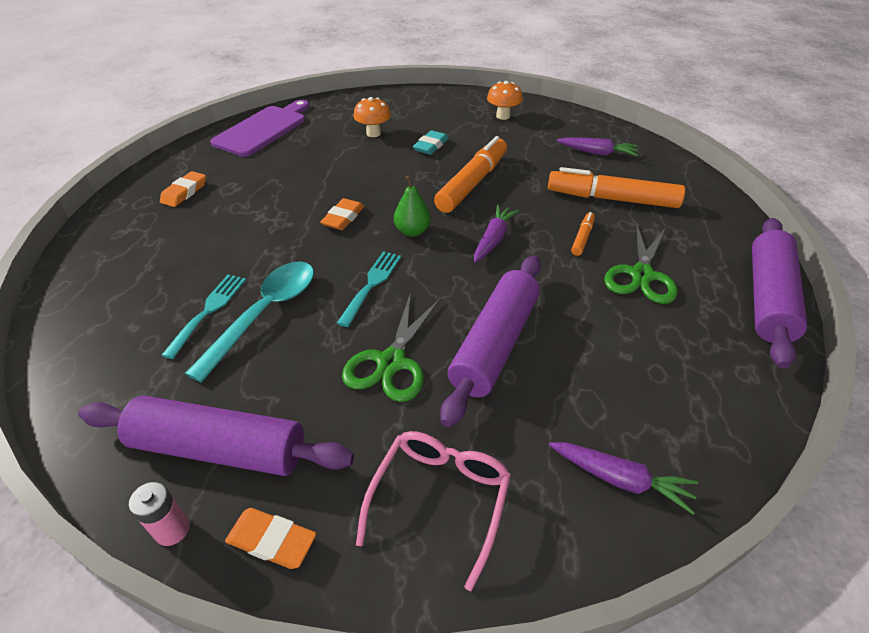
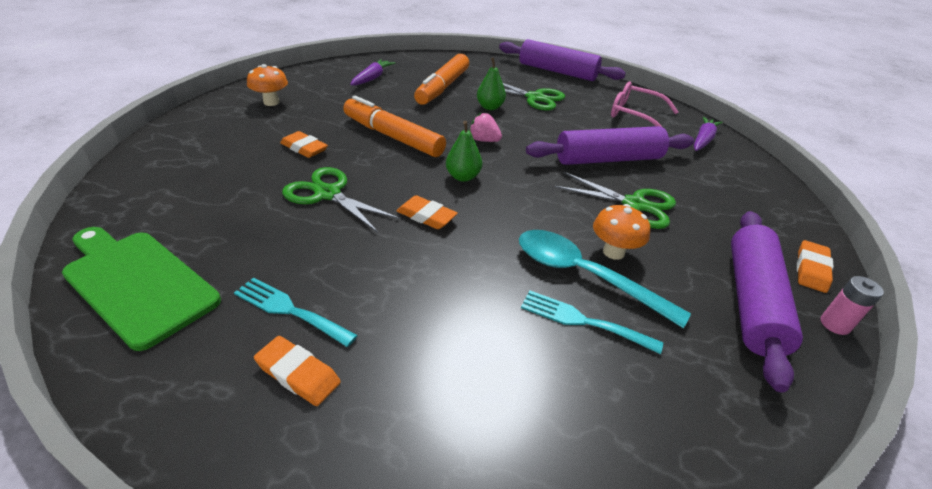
camera: 85 degrees left, 5 degrees down
purple cutting board [210,100,309,157] -> green cutting board [62,227,221,351]
turquoise fork [337,251,401,327] -> turquoise fork moved to [234,277,358,347]
orange mushroom [353,97,391,137] -> orange mushroom moved to [593,204,650,260]
pink glasses [356,431,511,591] -> pink glasses moved to [611,81,678,133]
turquoise eraser [413,130,448,155] -> orange eraser [280,131,328,158]
purple rolling pin [440,255,541,427] -> purple rolling pin turned 45 degrees counterclockwise [526,126,694,165]
purple carrot [474,205,519,263] -> pink strawberry [469,113,502,142]
orange marker [571,212,595,256] -> green pear [477,58,506,110]
none -> green scissors [282,167,400,233]

